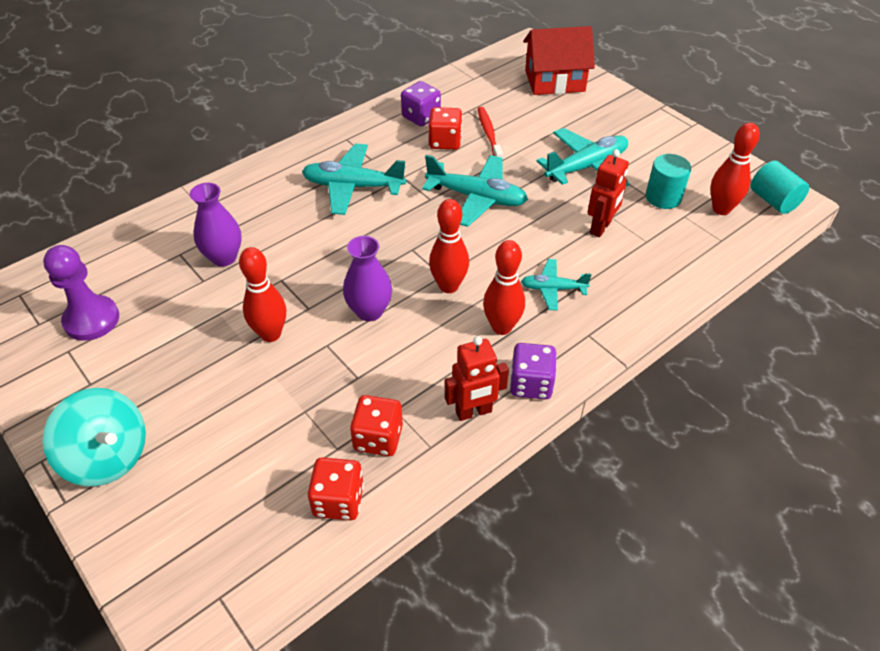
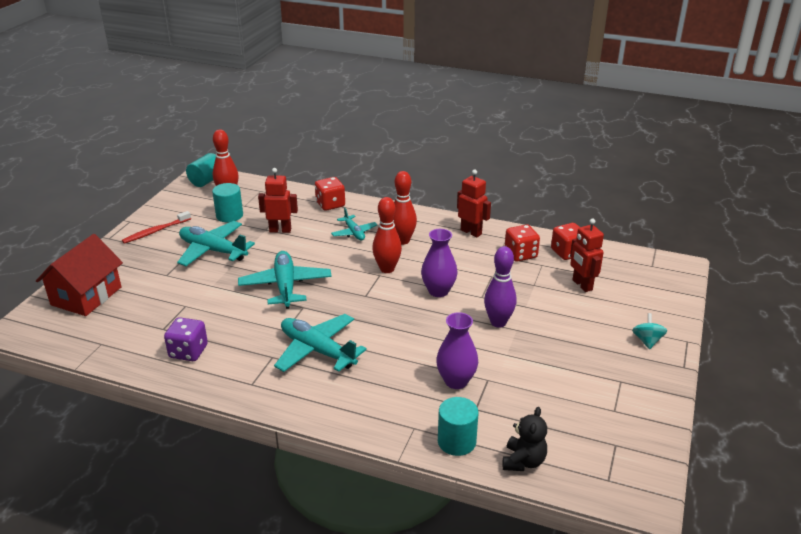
camera: 120 degrees left, 15 degrees down
purple pawn [43,245,119,341] -> none
turquoise spinning top [43,388,146,486] -> turquoise spinning top [632,313,667,349], size x0.51
red bowling pin [239,247,286,342] -> purple bowling pin [484,246,516,328]
turquoise plane [302,143,406,215] -> turquoise plane turned 150 degrees clockwise [274,314,367,372]
red dice [429,107,463,150] -> red dice moved to [315,177,345,211]
red toothbrush [478,107,503,161] -> red toothbrush moved to [122,211,191,244]
purple dice [510,343,557,399] -> none
red house [523,26,595,95] -> red house turned 60 degrees clockwise [36,234,123,316]
none -> turquoise cylinder [438,397,479,456]
none -> black teddy bear [503,407,547,471]
none -> red robot [570,219,604,292]

